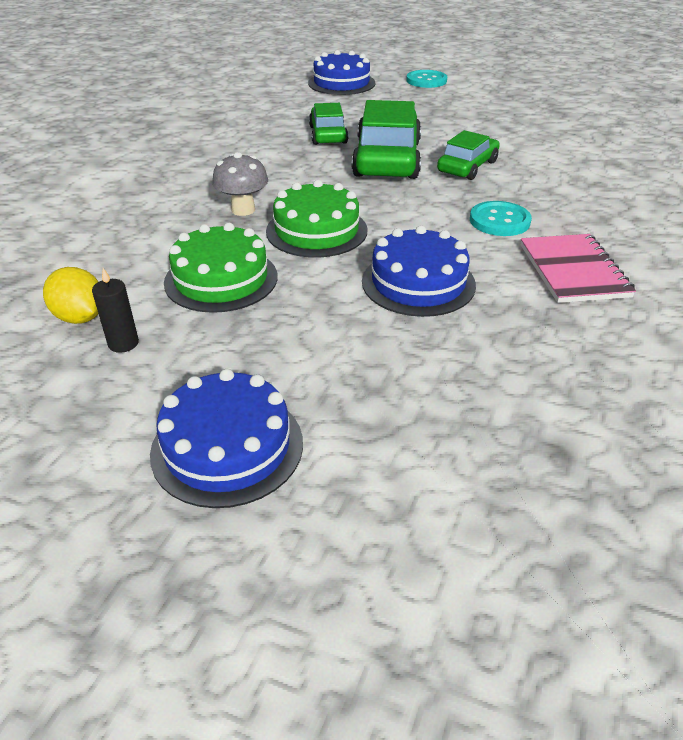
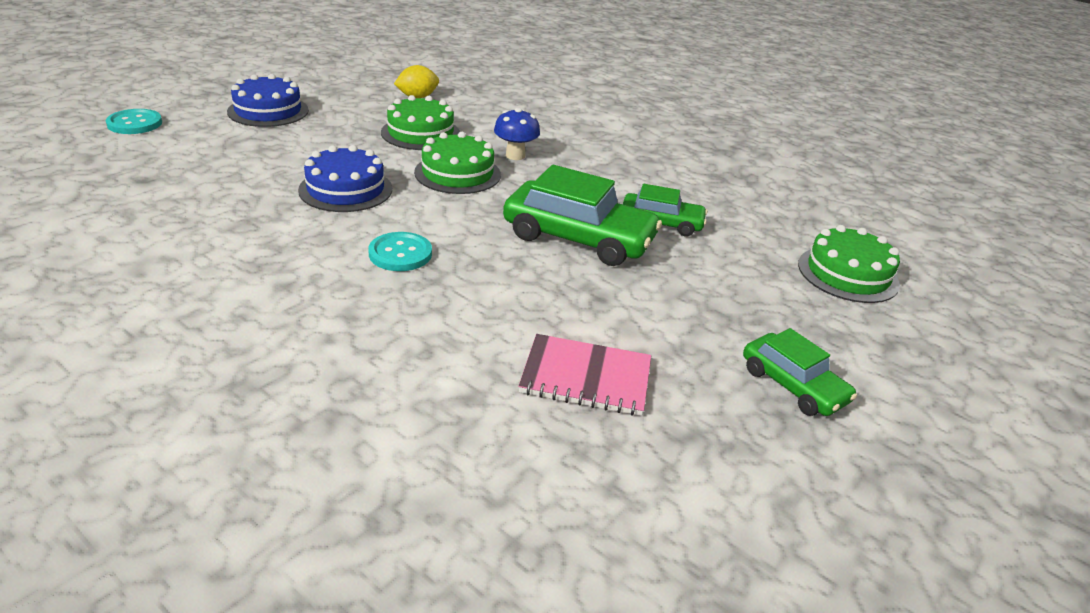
camera: 105 degrees right, 5 degrees down
black candle [92,268,139,353] -> none
grey mushroom [212,152,268,216] -> blue mushroom [494,108,540,160]
blue cake [308,50,375,95] -> green cake [798,225,900,303]
turquoise button [407,70,447,88] -> turquoise button moved to [106,109,162,134]
green car [437,130,500,180] -> green car moved to [743,328,857,416]
pink notebook [520,234,636,303] -> pink notebook moved to [518,334,651,416]

